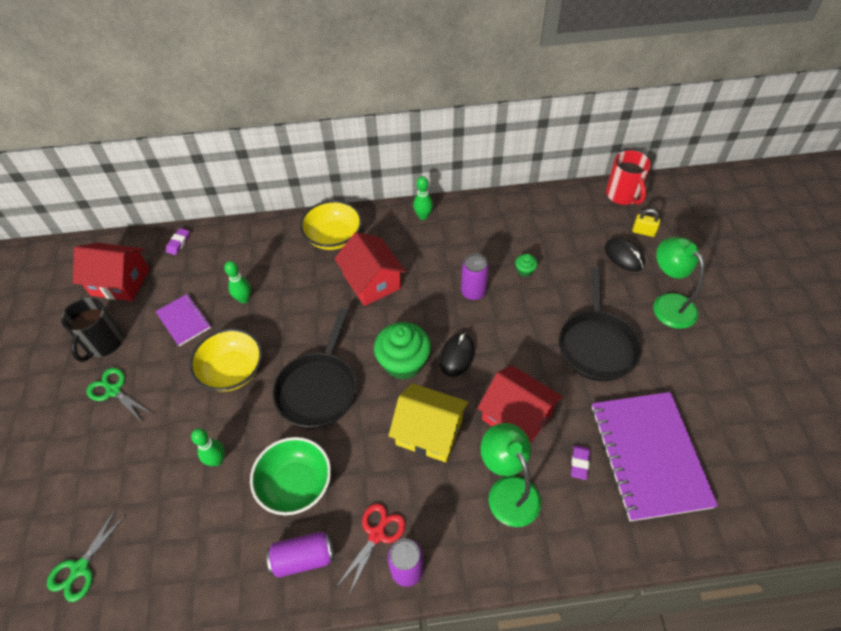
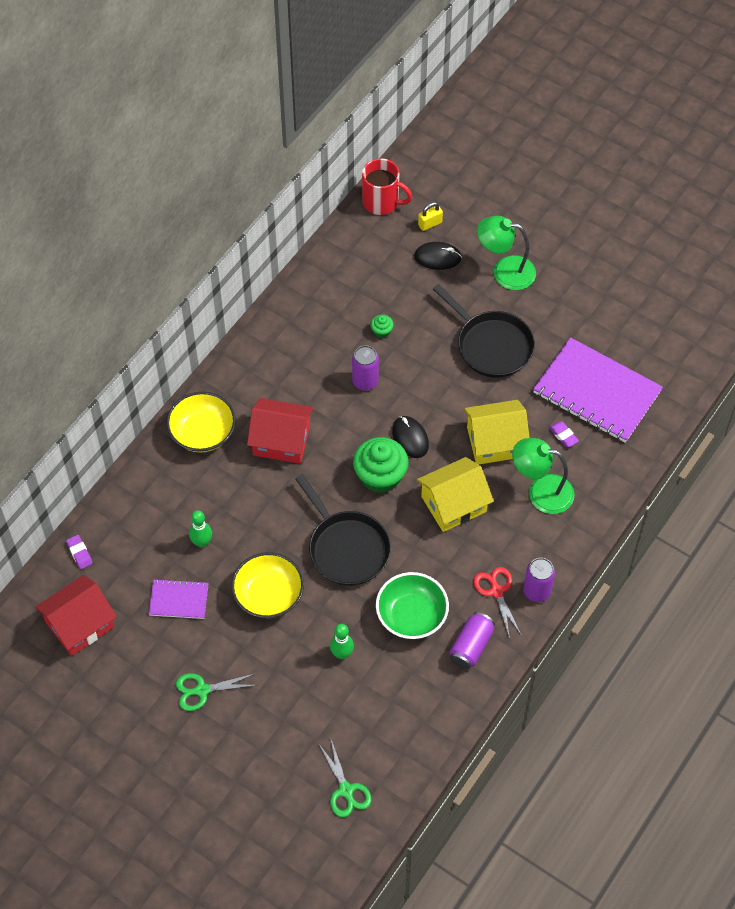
camera: 50 degrees left, 5 degrees up
black mug [61,298,123,362] -> none
green bowling pin [413,176,433,220] -> none
red house [477,365,563,444] -> yellow house [464,400,530,465]

